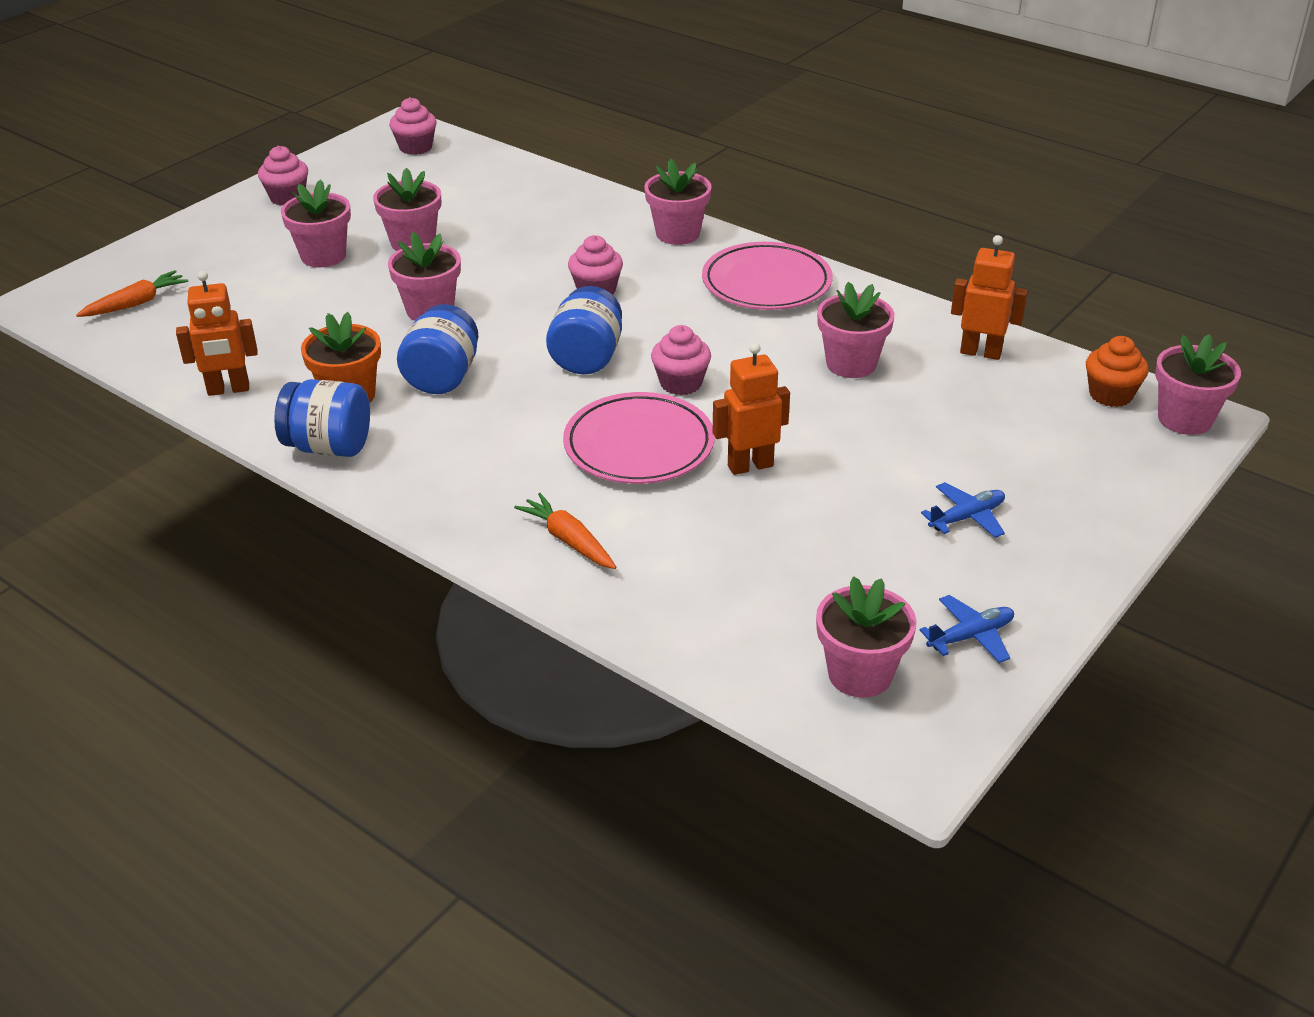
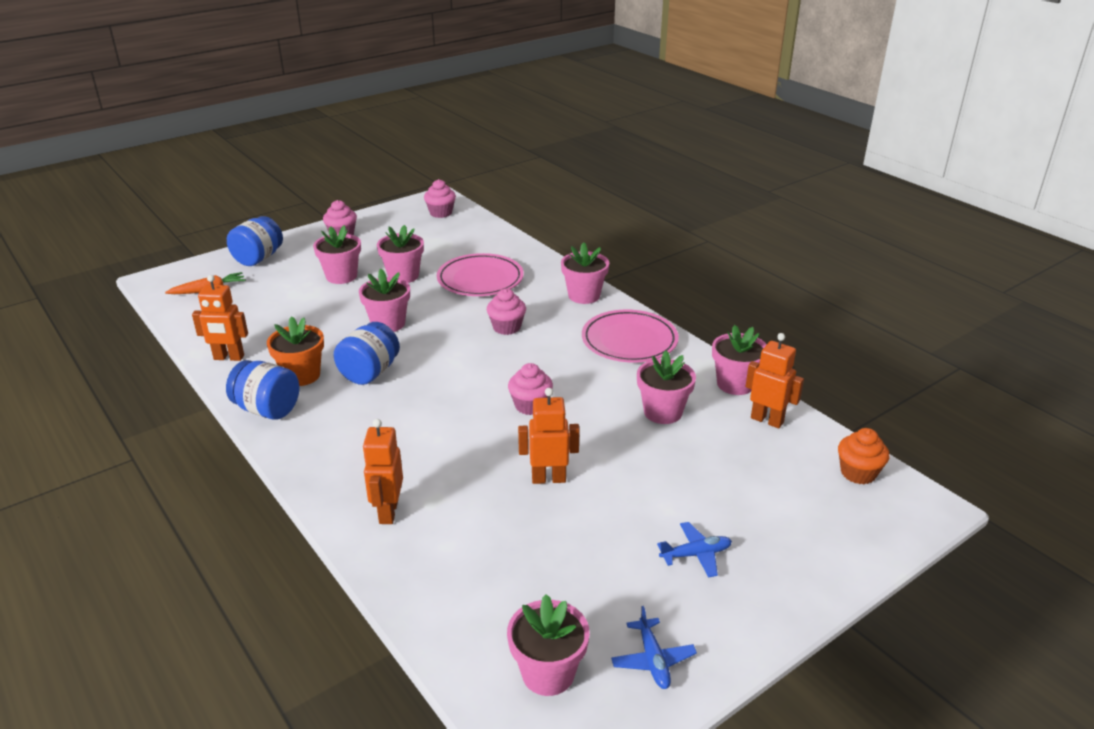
camera: 15 degrees right, 5 degrees down
orange carrot [514,493,617,569] -> orange robot [362,419,403,524]
blue jar [546,286,622,374] -> blue jar moved to [227,216,283,266]
pink plate [563,392,715,484] -> pink plate moved to [437,253,524,296]
blue plane [920,595,1014,663] -> blue plane turned 90 degrees clockwise [611,606,697,689]
pink flower pot [1155,334,1241,435] -> pink flower pot moved to [712,325,767,395]

